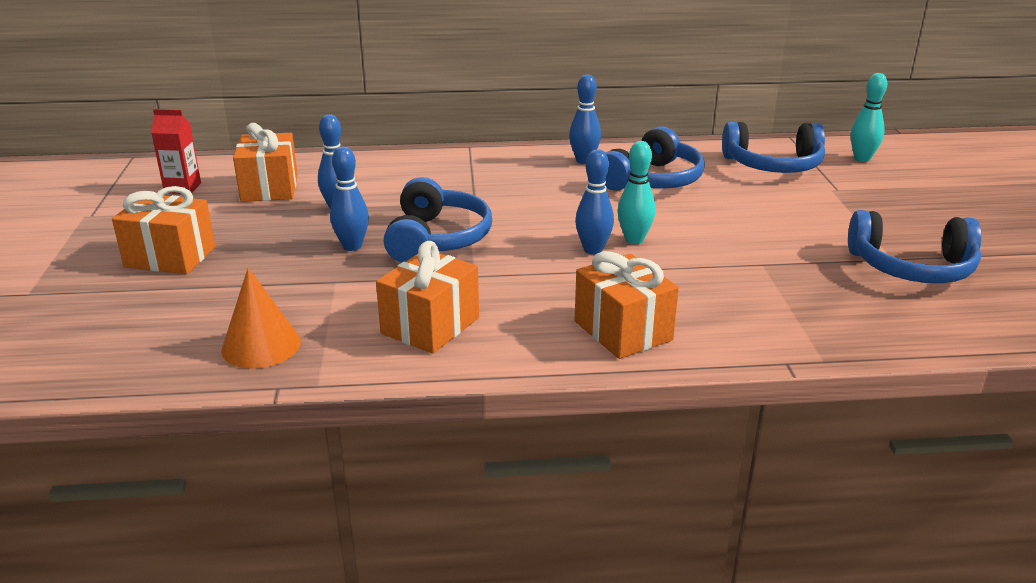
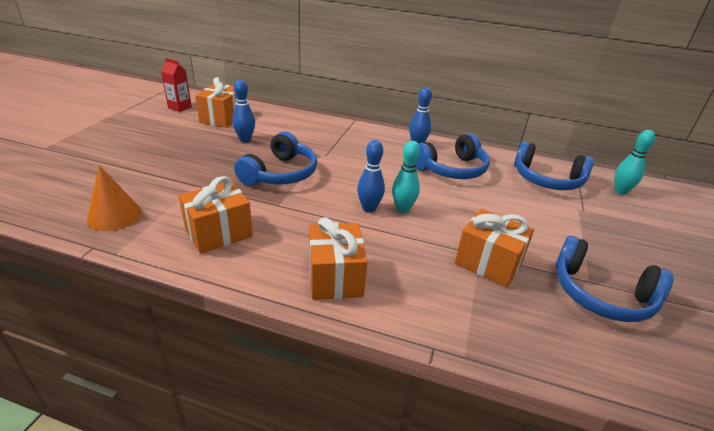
camera: 20 degrees right, 5 degrees up
orange gift [112,186,215,274] -> orange gift moved to [455,209,534,287]
blue bowling pin [330,146,369,251] -> none

